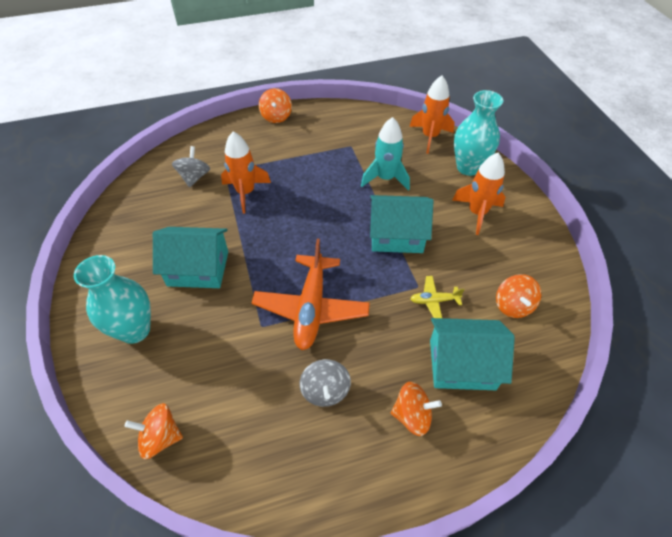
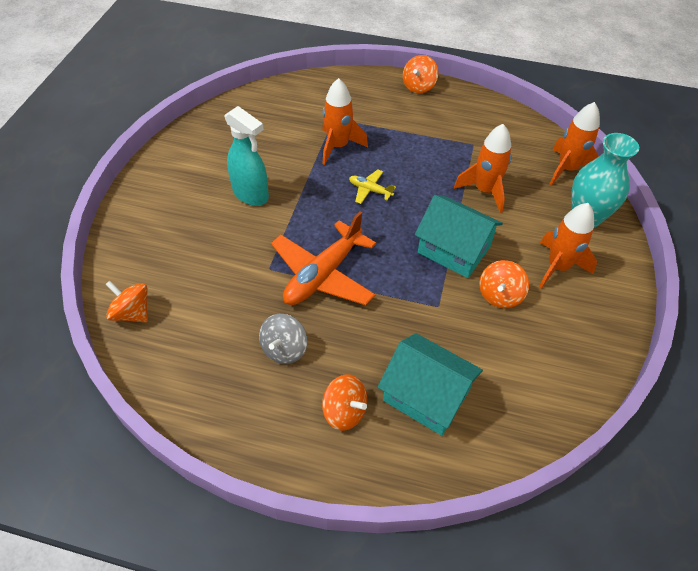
camera: 30 degrees right, 0 degrees up
turquoise vase [74,255,151,344] -> none
turquoise house [153,227,228,288] -> turquoise spray bottle [224,106,269,206]
grey spinning top [172,146,210,187] -> none
turquoise rocket [361,117,410,191] -> orange rocket [454,124,512,213]
yellow plane [410,276,465,318] -> yellow plane moved to [349,170,396,204]
orange spinning top [496,274,541,318] -> orange spinning top moved to [479,260,529,308]

